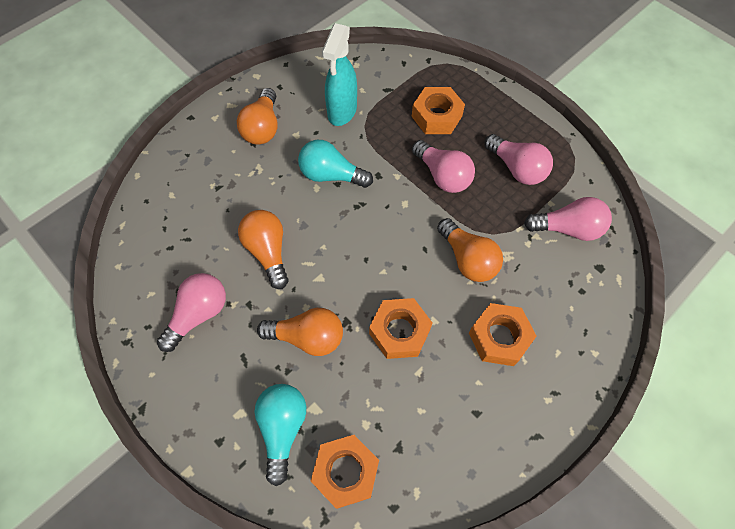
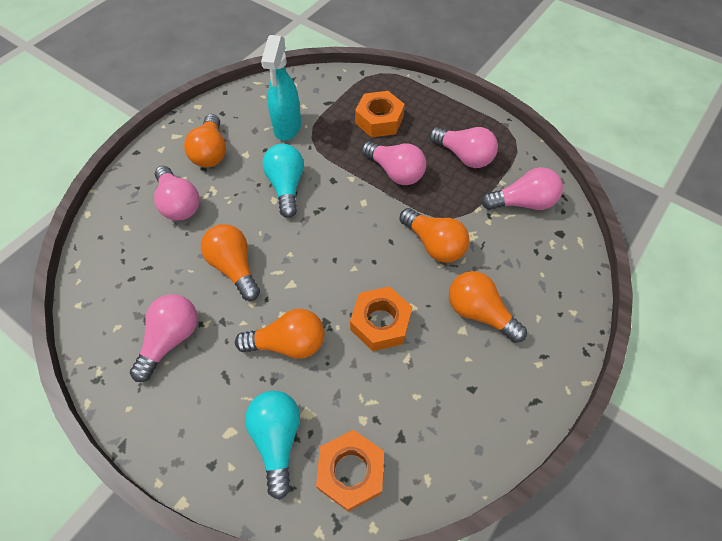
camera: 10 degrees left, 5 degrees down
turquoise light bulb [298,140,373,188] -> turquoise light bulb turned 75 degrees clockwise [263,144,304,218]
orange nut [469,303,537,366] -> orange light bulb [449,271,527,343]
none -> pink light bulb [154,166,200,221]

